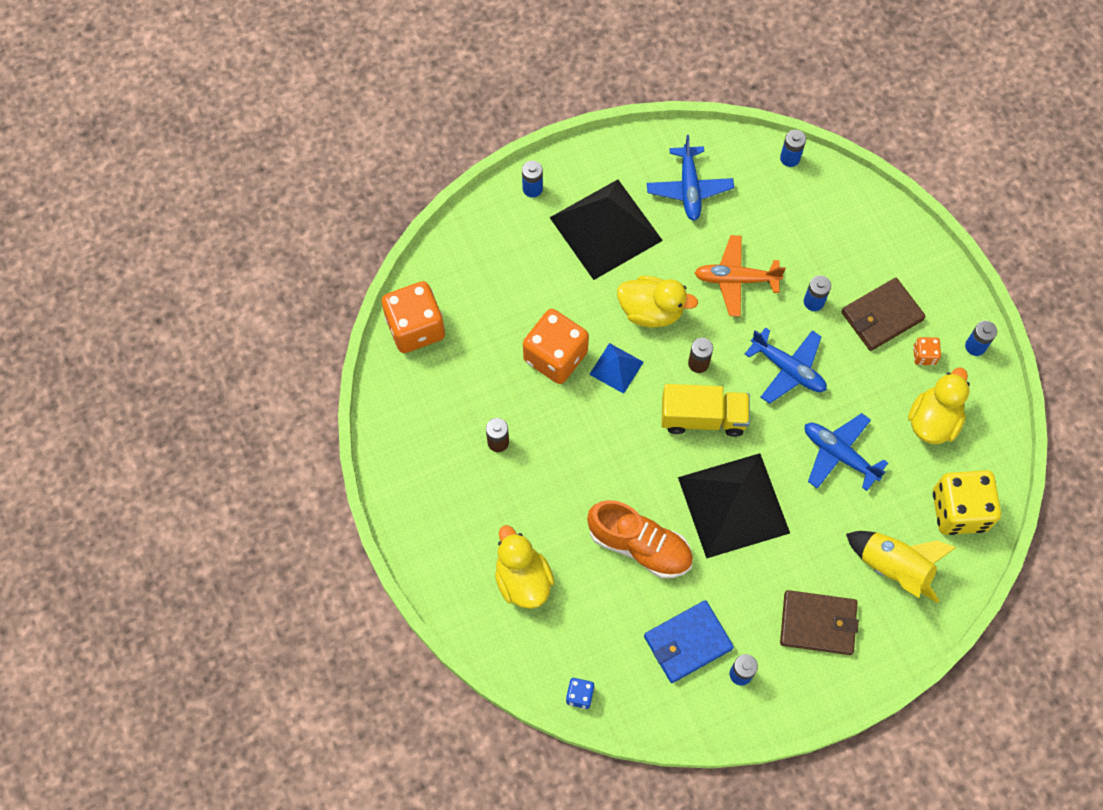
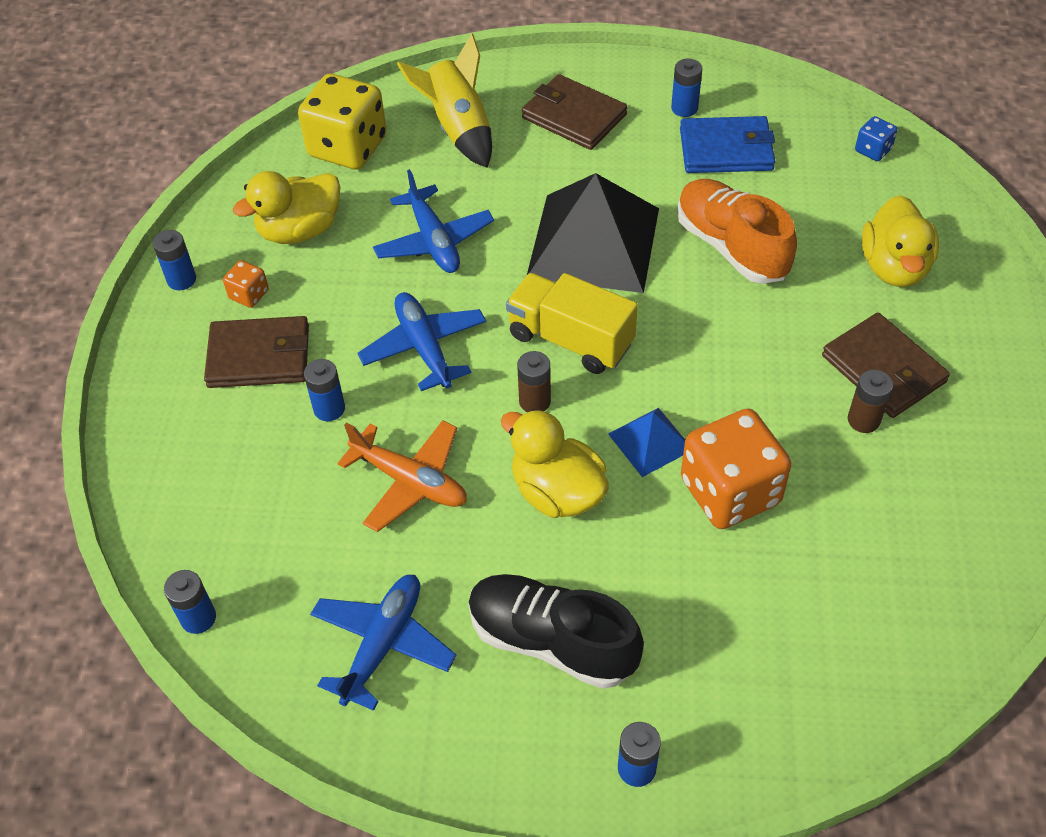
camera: 150 degrees left, 15 degrees down
orange dice [381,281,445,353] -> none
black pyramid [549,179,663,280] -> black shoe [469,574,644,689]
none -> brown wallet [822,313,950,418]

